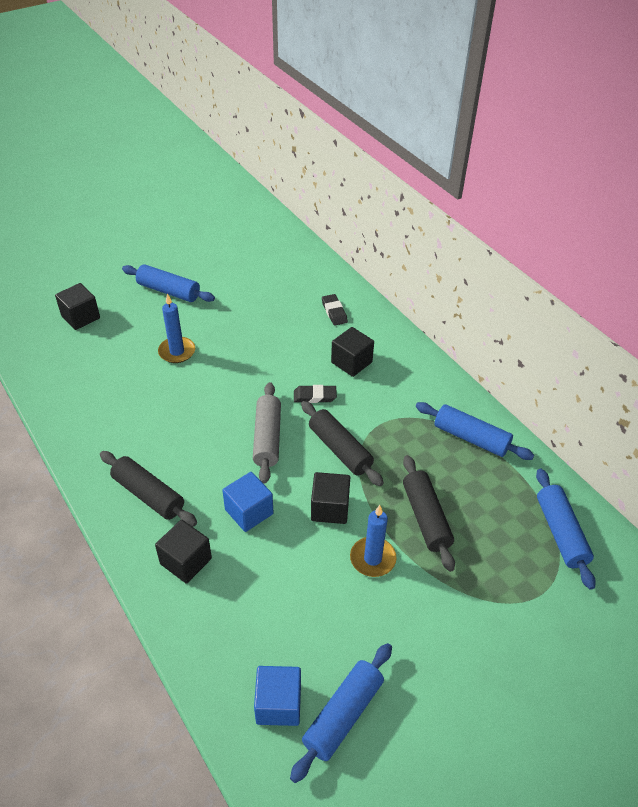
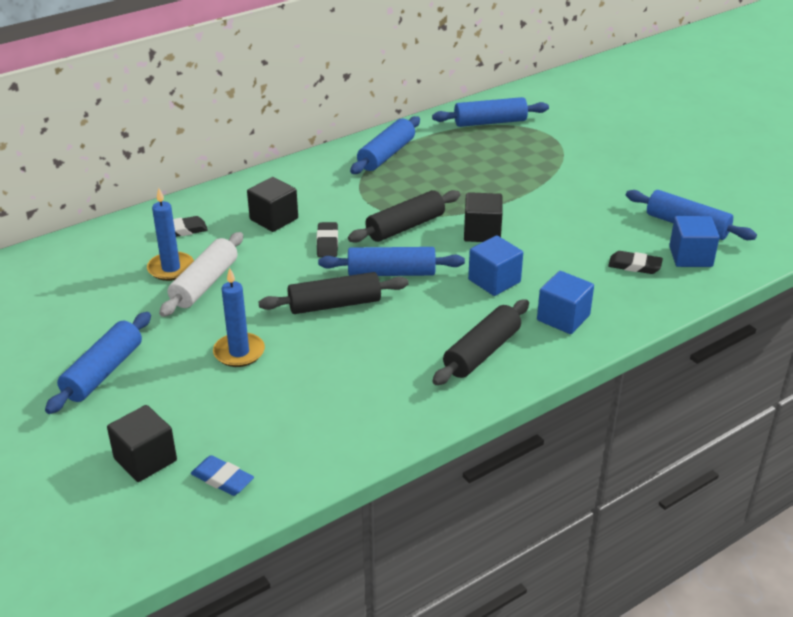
camera: 90 degrees left, 10 degrees down
black cube [155,520,212,583] -> blue cube [537,271,594,334]
grey rolling pin [253,382,281,484] -> blue rolling pin [318,247,465,276]
blue candle [350,505,397,577] -> blue candle moved to [147,188,194,281]
black rolling pin [403,455,455,572] -> black rolling pin moved to [258,272,408,314]
none -> white rolling pin [159,232,243,317]
none -> blue eraser [191,455,254,496]
none -> black eraser [608,251,663,274]

